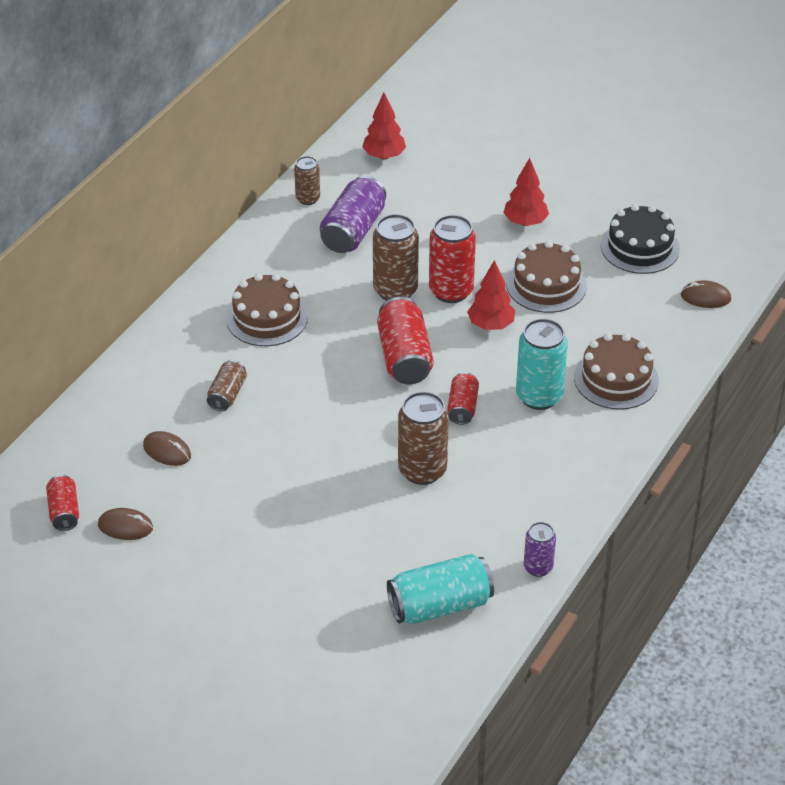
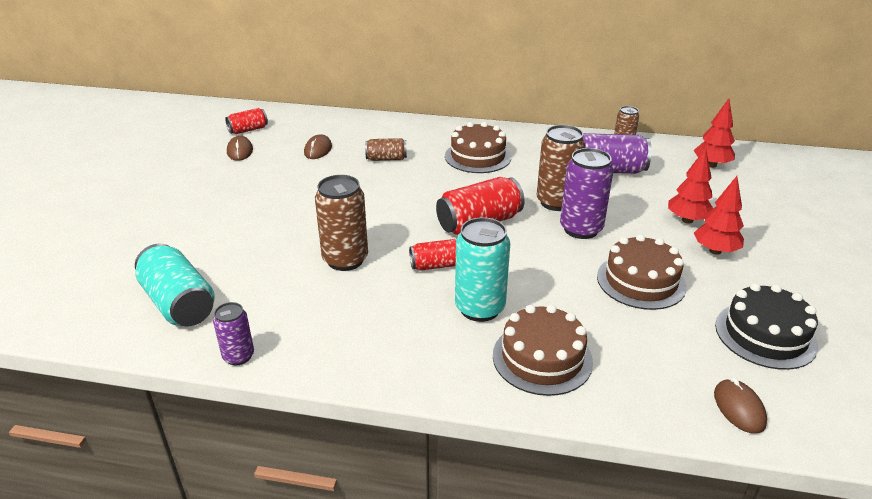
camera: 70 degrees right, 10 degrees down
red can [429,215,476,303] -> purple can [560,148,614,239]
red tree [467,260,515,330] -> red tree moved to [668,148,713,224]

